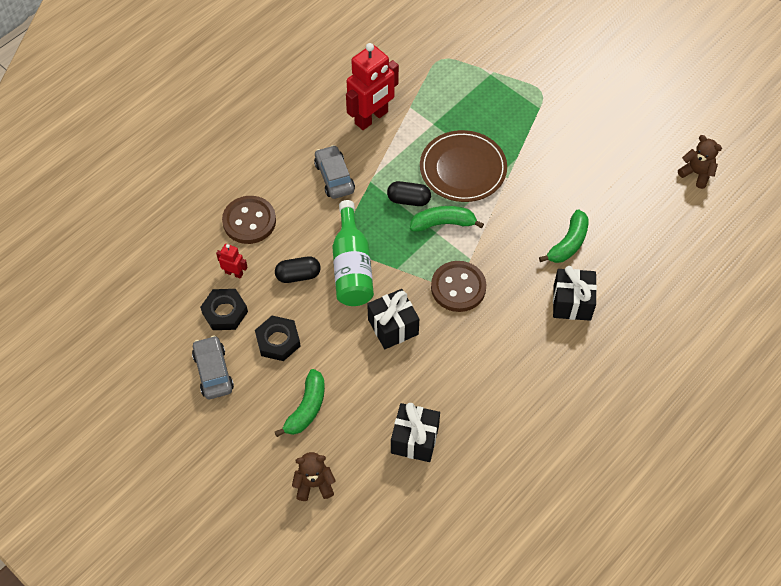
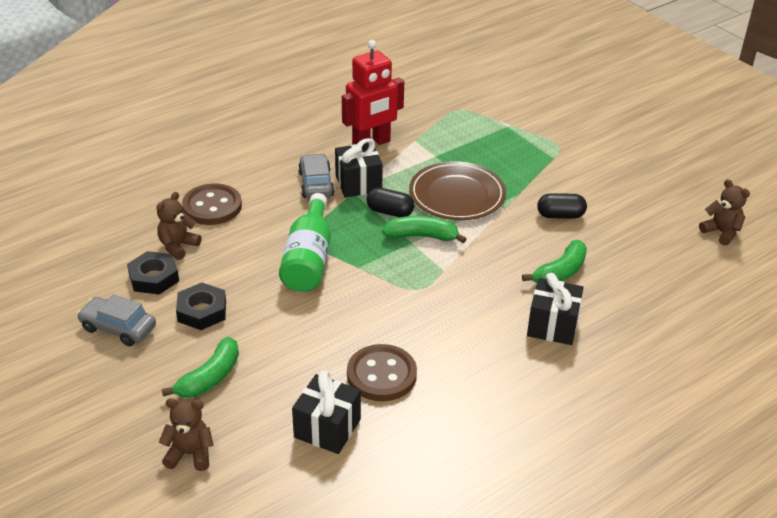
camera: 10 degrees right, 20 degrees down
grey car [192,336,234,399] -> grey car turned 60 degrees counterclockwise [77,294,156,346]
red robot [216,244,248,279] -> brown teddy bear [156,192,202,260]
black capsule [275,256,321,283] -> black capsule moved to [537,193,587,219]
black gift [367,289,419,349] -> black gift moved to [335,138,383,197]
brown button [431,261,486,312] -> brown button moved to [347,344,417,401]

